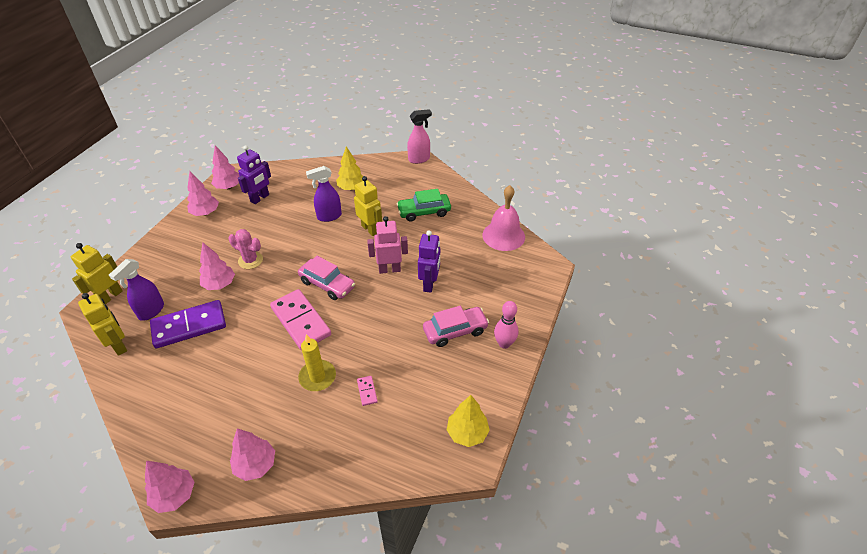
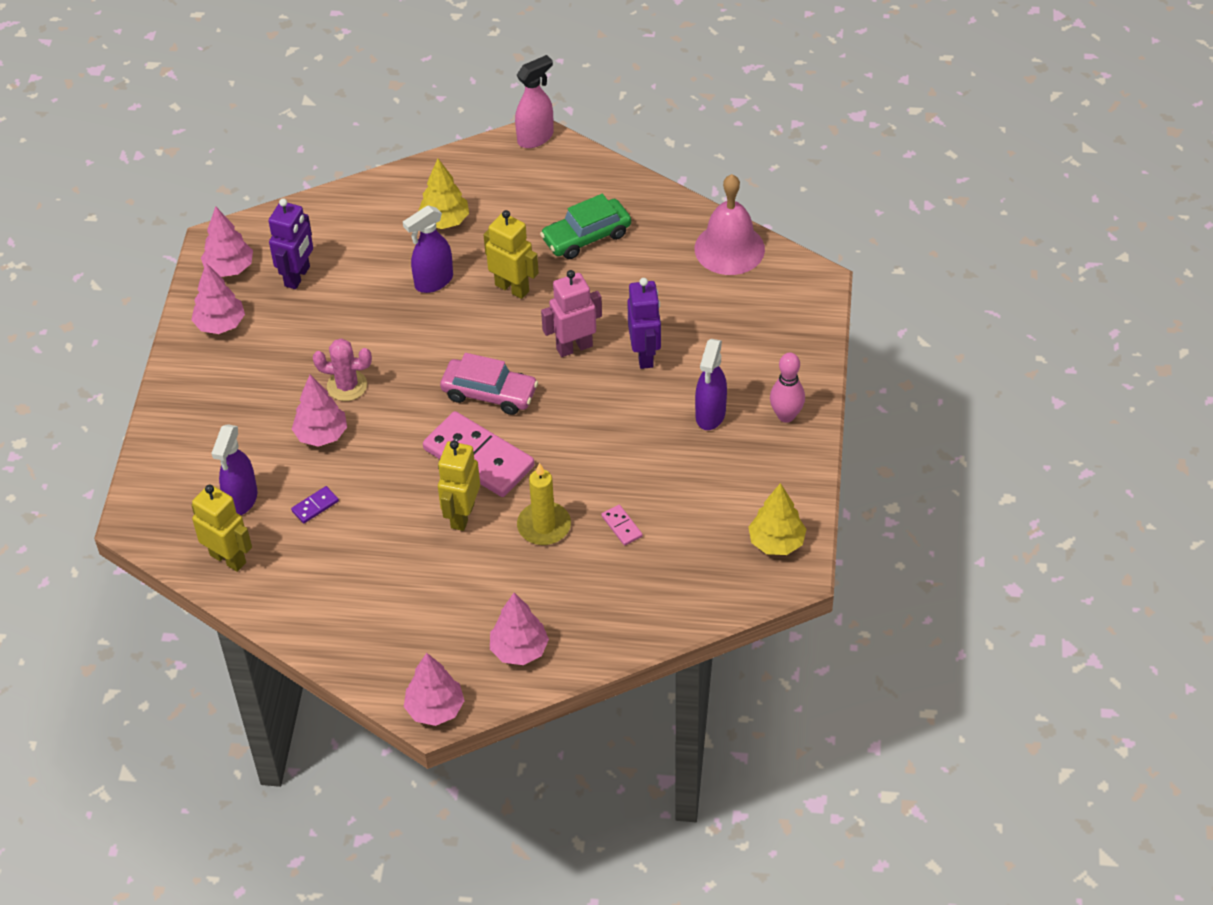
camera: 15 degrees left, 5 degrees up
yellow robot [71,243,123,304] -> yellow robot moved to [438,440,480,531]
purple domino [150,300,226,348] -> purple domino [291,486,339,523], size x0.41
pink car [423,306,489,347] -> purple spray bottle [695,339,727,430]

